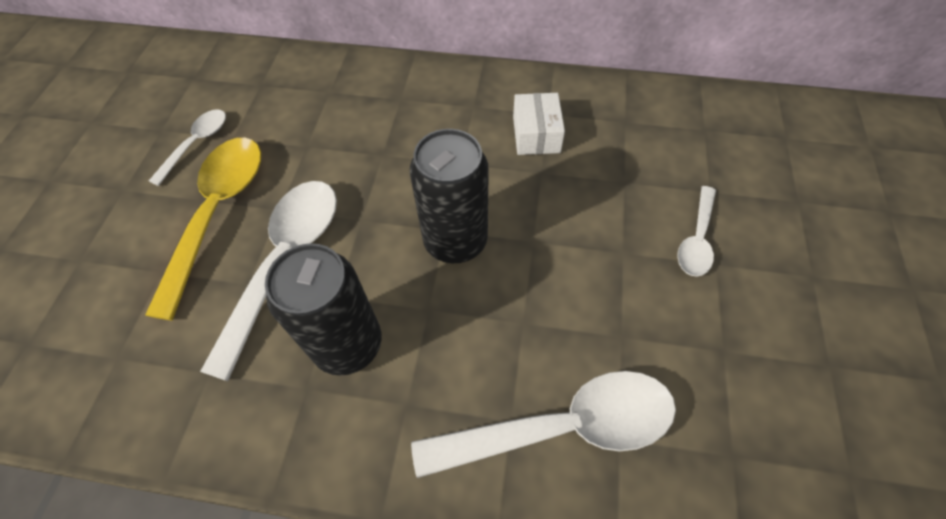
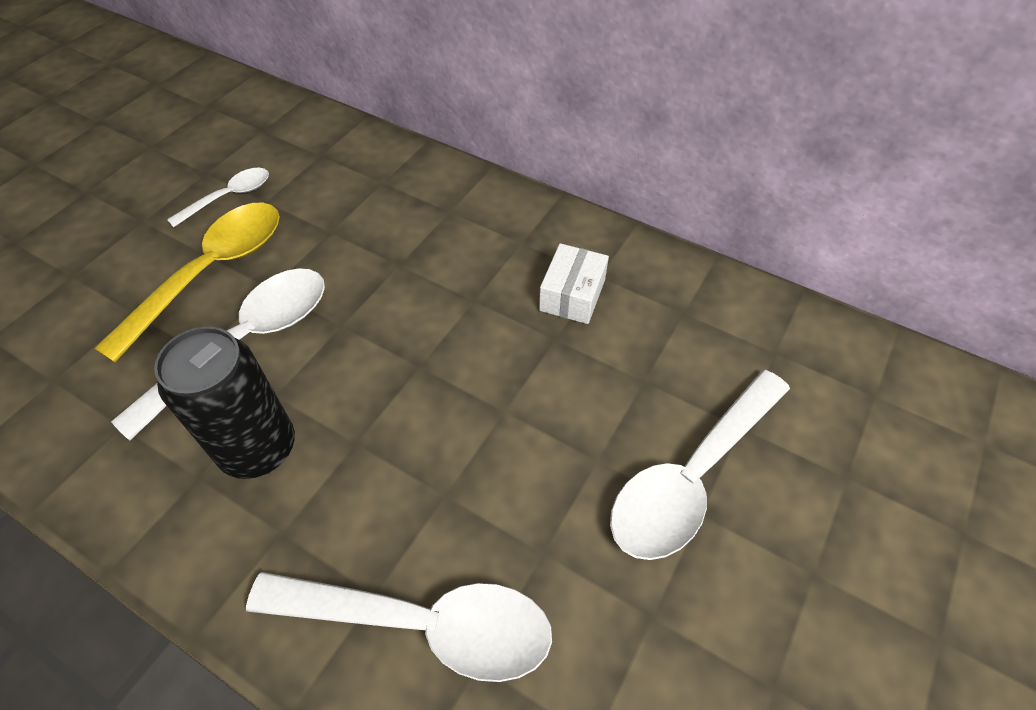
camera: 20 degrees right, 5 degrees down
black can [410,129,489,263] -> none
white spoon [677,186,716,277] -> white spoon [610,370,790,560], size x1.86

